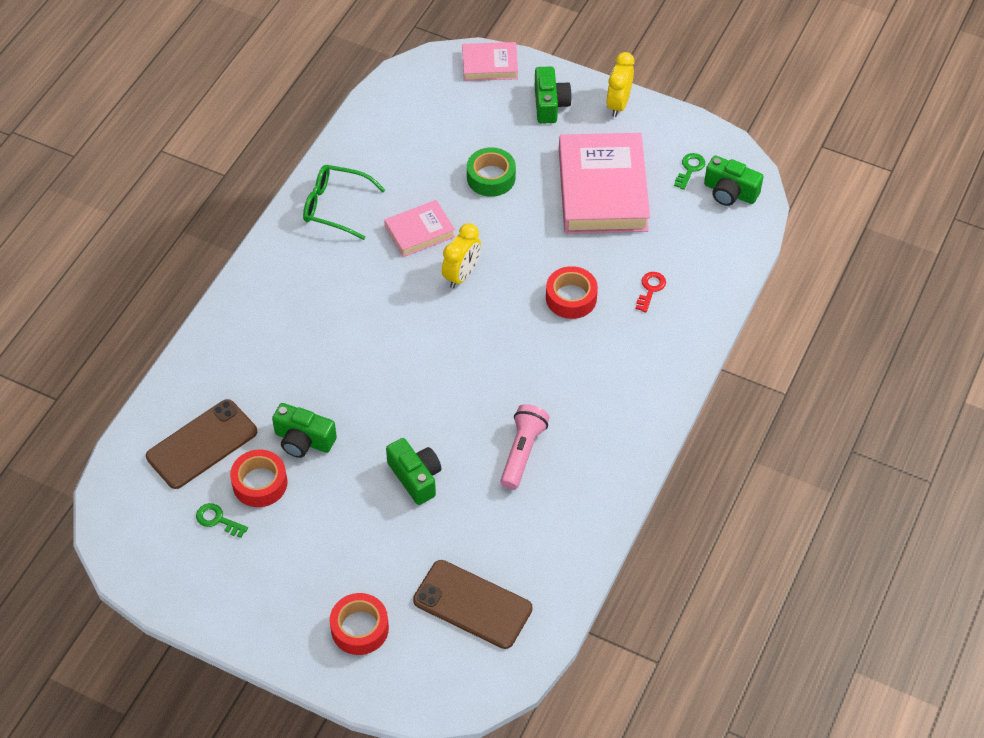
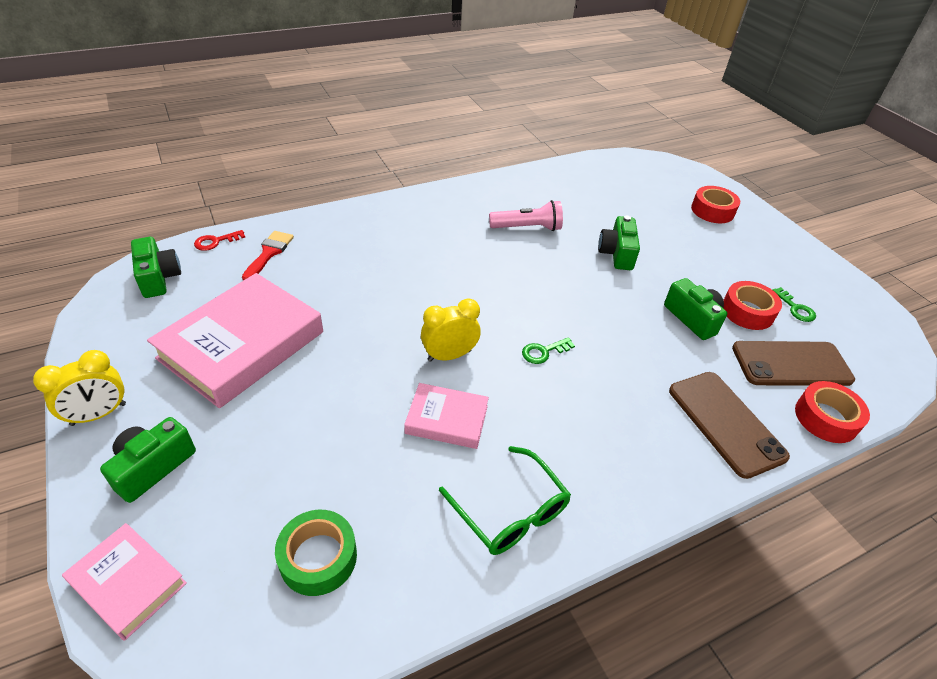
camera: 145 degrees left, 10 degrees down
brown phone [413,560,533,649] -> brown phone moved to [669,372,790,479]
green tape [467,147,516,197] -> green tape moved to [275,510,357,596]
pink flashlight [500,404,550,490] -> pink flashlight turned 150 degrees counterclockwise [489,200,563,231]
red tape [546,266,598,319] -> red tape moved to [795,381,870,443]
red key [635,272,666,313] -> red key moved to [194,230,245,251]
green key [674,153,705,190] -> green key moved to [522,337,575,364]
none -> red brush [242,231,294,281]

